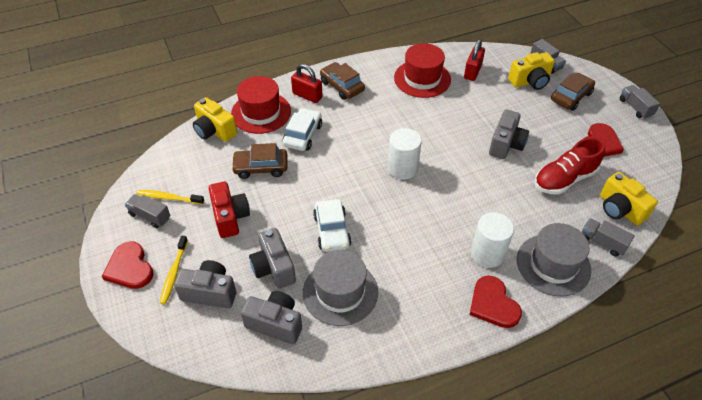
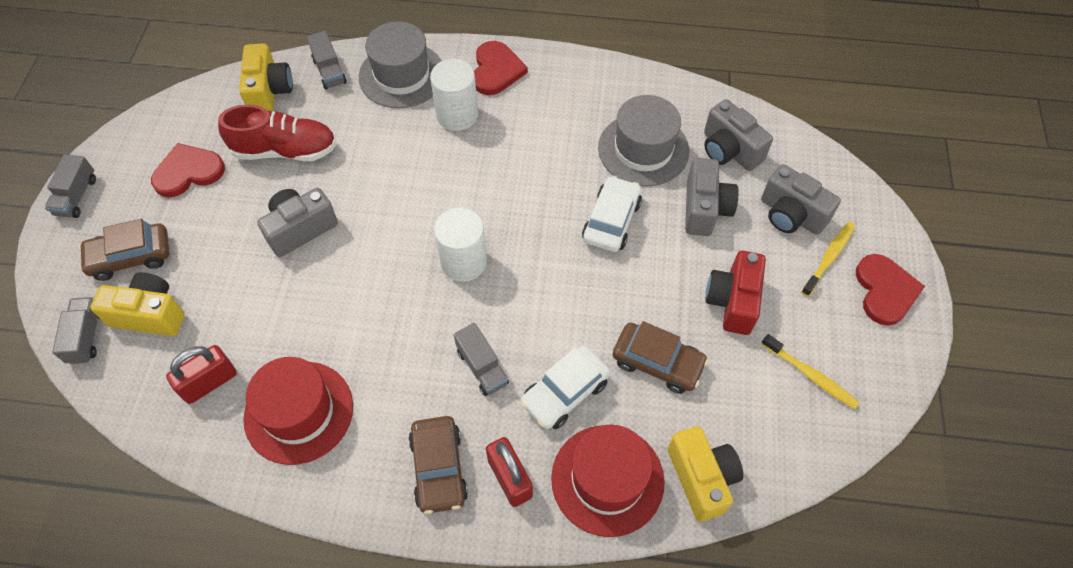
camera: 150 degrees left, 10 degrees up
grey truck [125,194,170,228] -> grey truck moved to [454,323,509,396]

